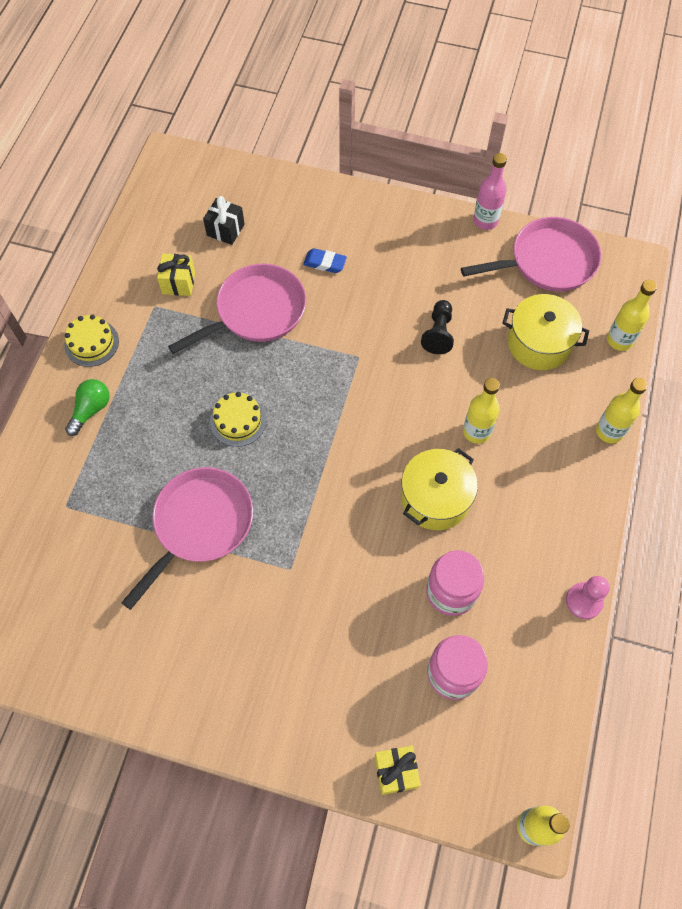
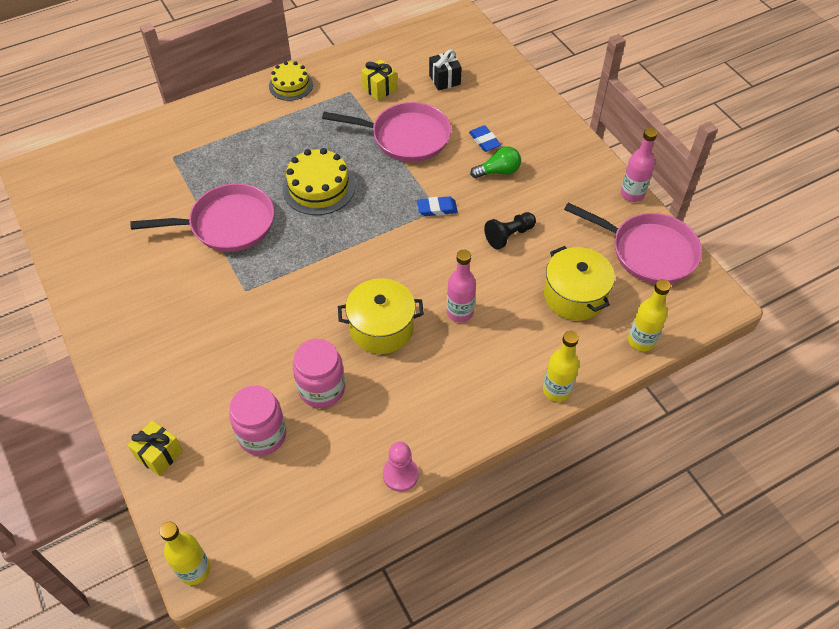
camera: 45 degrees right, 10 degrees down
green light bulb [65,379,110,436] -> green light bulb moved to [470,147,521,178]
yellow cake [210,392,267,447] -> yellow cake [282,148,355,215], size x1.50
yellow bottle [463,378,500,444] -> pink bottle [447,250,476,323]
none -> blue eraser [417,196,458,216]

